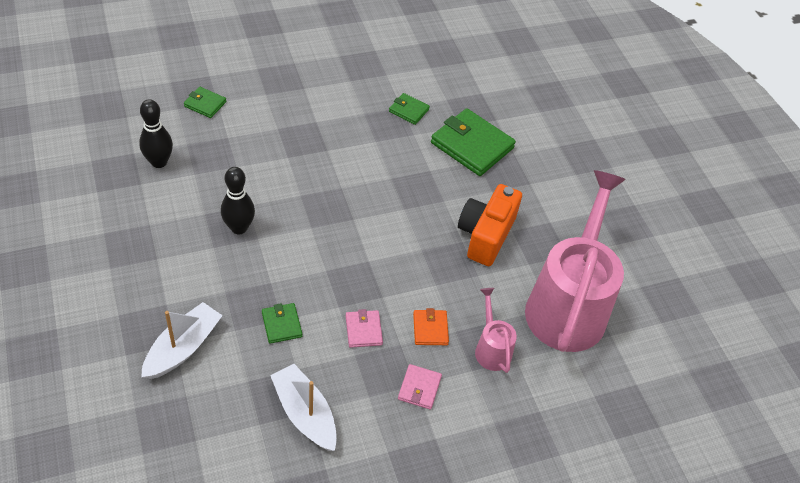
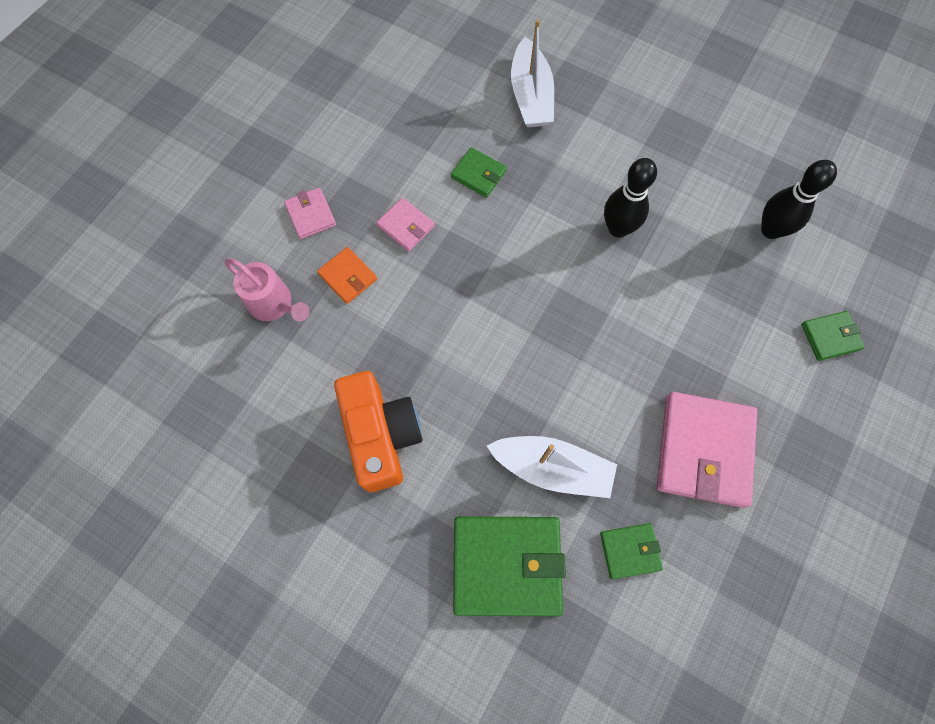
camera: 145 degrees right, 20 degrees up
white boat [270,364,337,451] -> white boat moved to [487,436,617,498]
pink watering can [525,170,626,352] -> none
none -> pink wallet [657,392,757,508]

